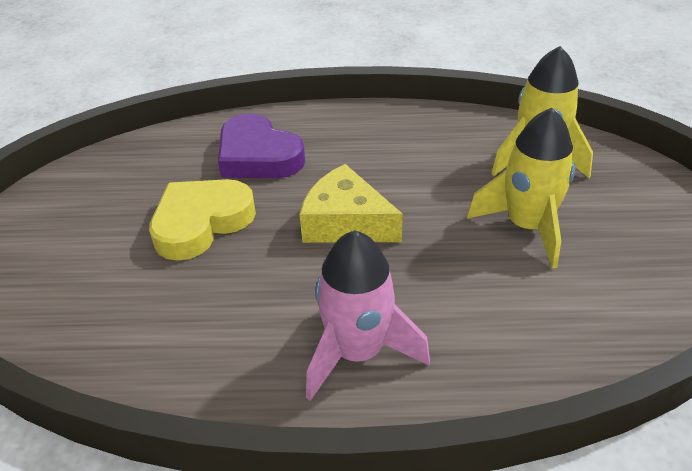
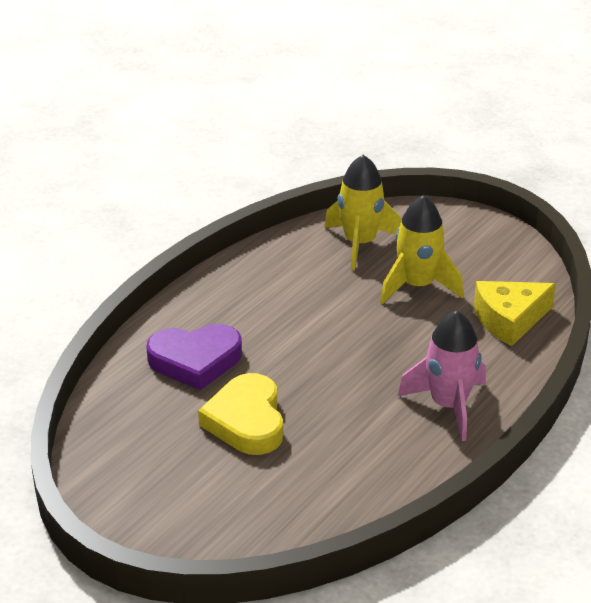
camera: 55 degrees left, 5 degrees down
yellow cheese [300,164,403,243] -> yellow cheese moved to [474,281,556,346]

